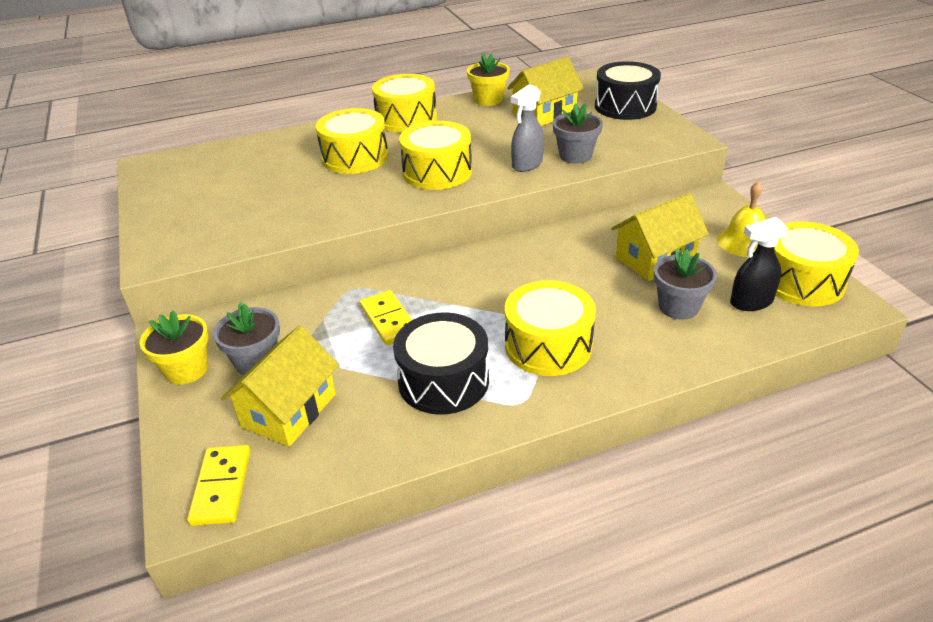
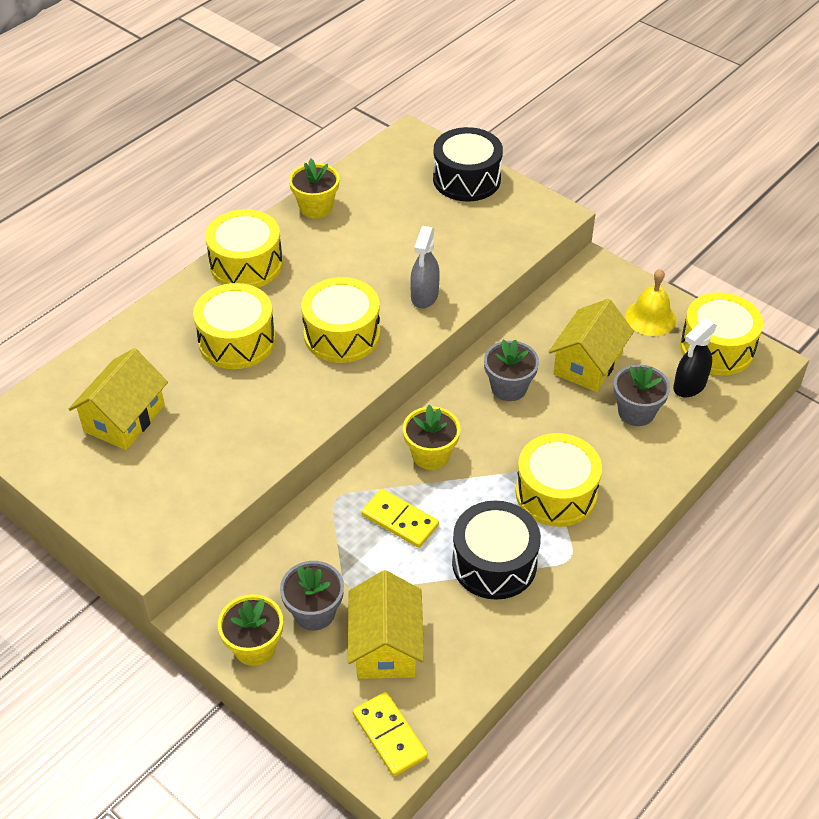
camera: 30 degrees left, 10 degrees up
yellow house [507,57,584,126] -> yellow house moved to [69,348,168,450]
grey flower pot [553,103,603,164] -> grey flower pot moved to [484,339,539,401]
none -> yellow flower pot [403,405,461,470]

